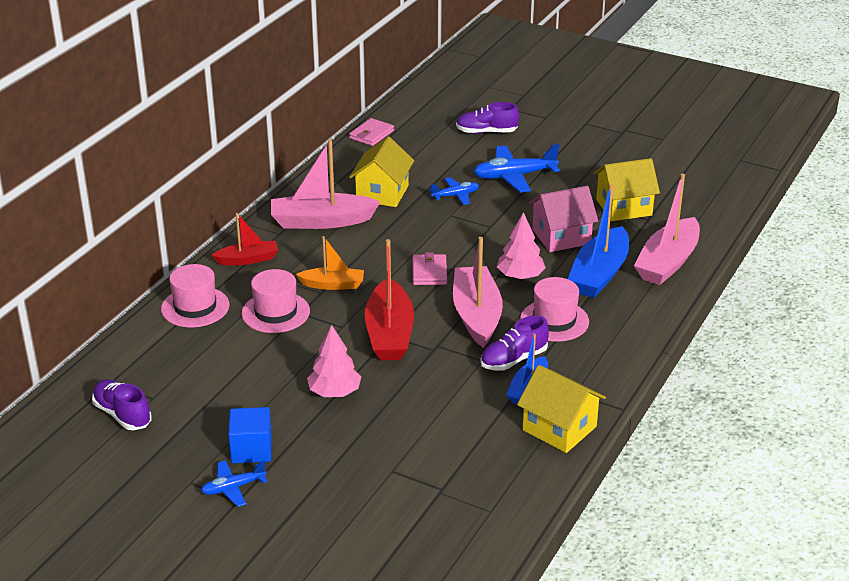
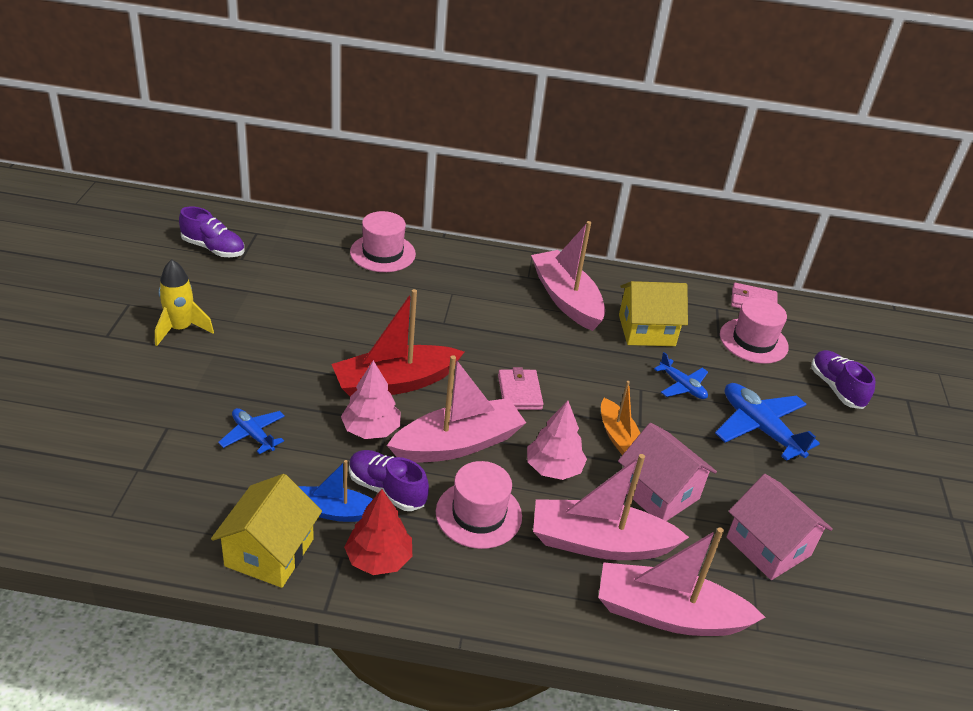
camera: 65 degrees right, 5 degrees up
purple shoe [92,379,152,430] -> purple shoe turned 90 degrees clockwise [179,206,245,257]
blue plane [201,460,268,507] -> blue plane moved to [218,408,285,454]
red boat [211,213,278,265] -> none
blue cube [228,407,272,463] -> yellow rocket [155,259,214,346]
pink hat [241,269,310,333] -> pink hat moved to [720,298,789,364]
orange boat [296,236,364,290] -> orange boat moved to [601,381,640,455]
pink tree [307,325,361,397] -> pink tree moved to [341,360,401,439]
pink wallet [413,252,447,285] -> pink wallet turned 75 degrees counterclockwise [498,367,543,410]
blue boat [568,184,629,298] -> pink boat [533,454,689,560]
yellow house [594,158,660,221] -> pink house [727,474,833,580]
none -> red tree [344,489,412,575]

